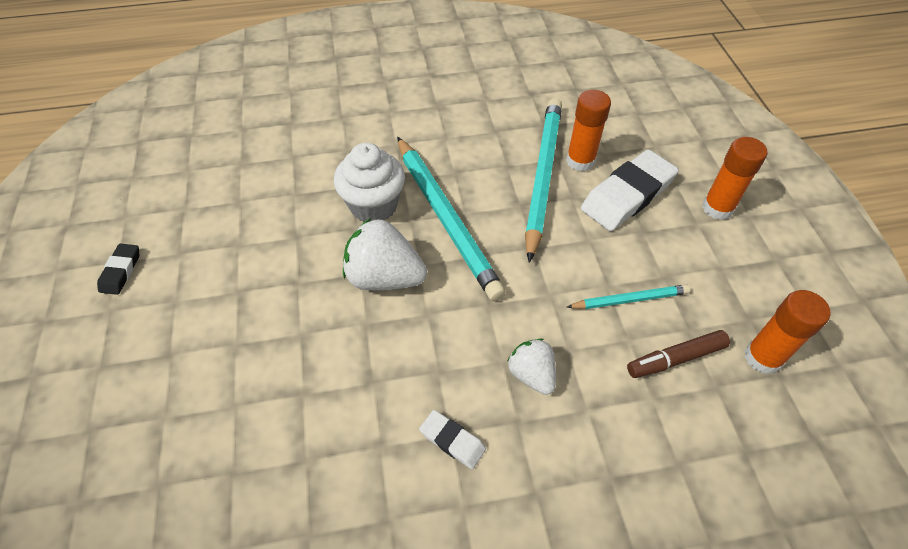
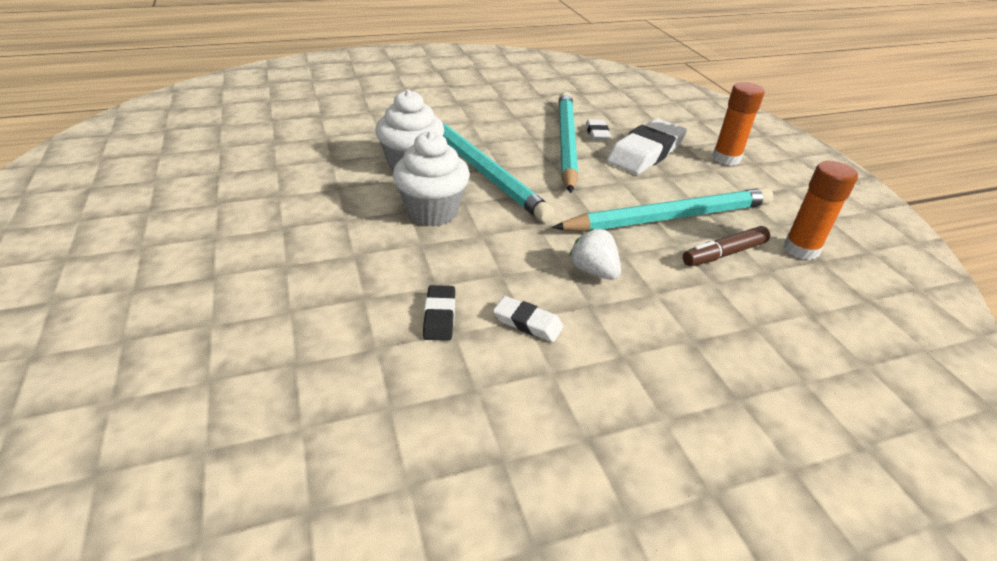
camera: 10 degrees left, 15 degrees down
black eraser [97,244,139,295] -> black eraser moved to [423,285,455,341]
white strawberry [343,218,427,290] -> white cupcake [393,131,470,226]
orange glue stick [566,90,611,171] -> white eraser [586,119,611,141]
turquoise pencil [567,285,690,309] -> turquoise pencil [552,188,773,232], size x2.00

